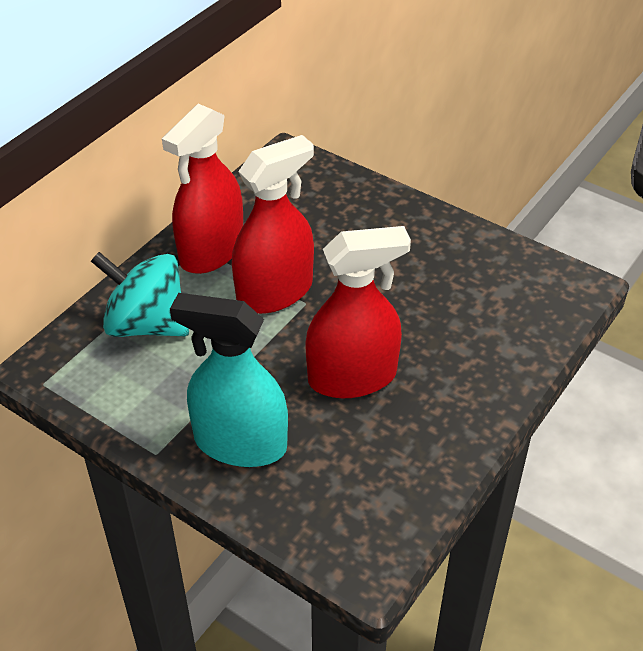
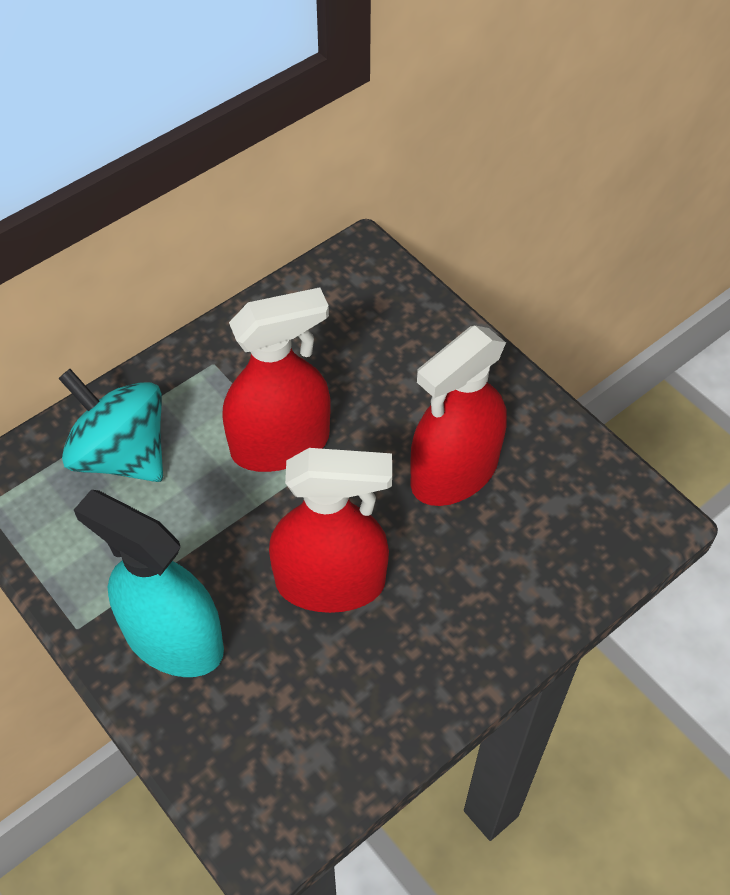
camera: 15 degrees right, 10 degrees up
red spray bottle [162,104,243,274] -> red spray bottle moved to [410,325,507,506]

